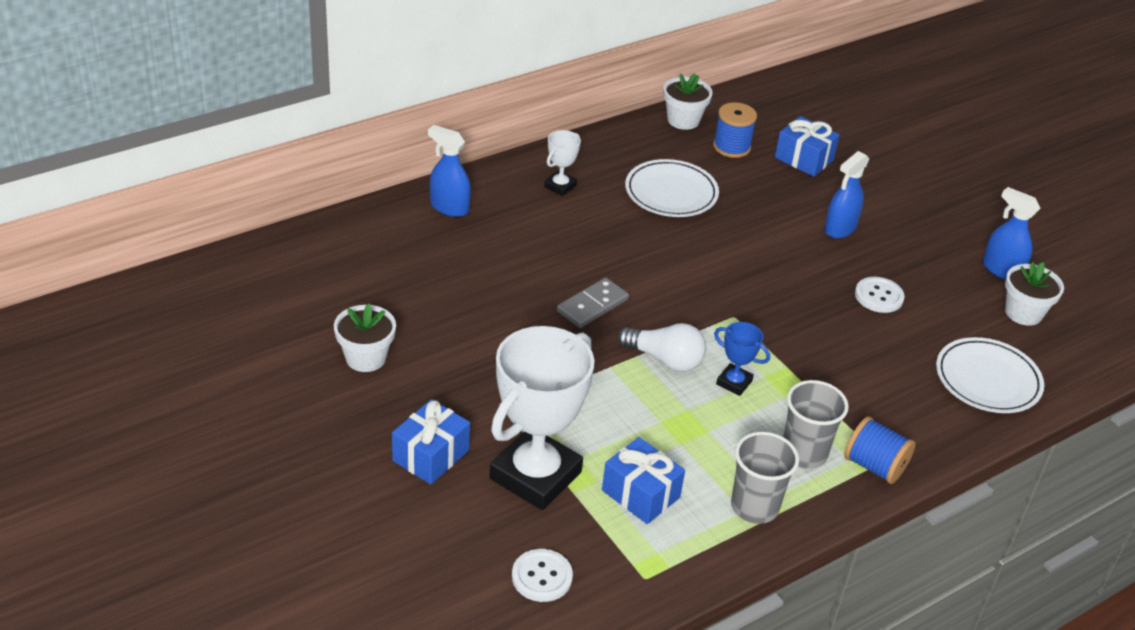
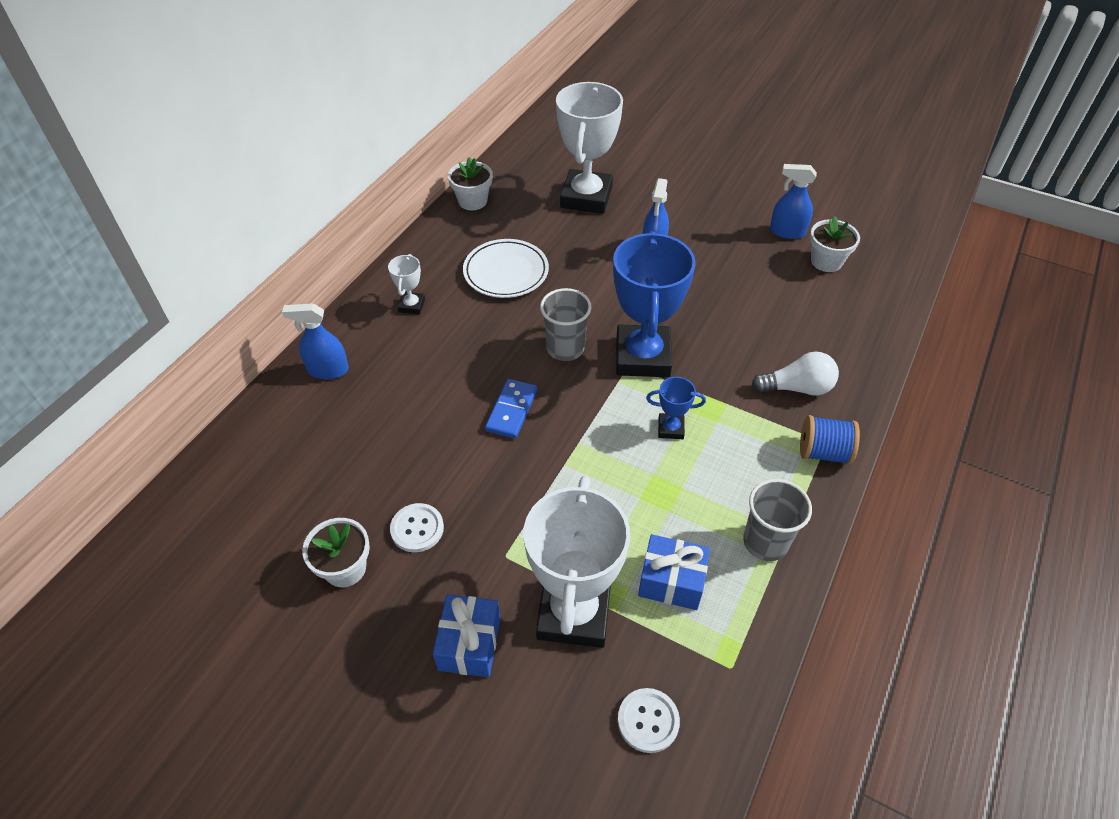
camera: 25 degrees left, 10 degrees up
grey domino [557,277,629,328] -> blue domino [485,379,537,439]
white light bulb [618,323,706,372] -> white light bulb moved to [752,351,839,396]
blue spool [713,102,757,158] -> none
blue gift [775,116,840,177] -> white trophy [556,82,623,214]
grey cup [783,380,849,469] -> grey cup moved to [540,288,592,361]
white button [855,277,905,313] -> white button moved to [390,503,444,552]
white plate [936,337,1044,413] -> none
none -> blue trophy [613,231,696,377]

